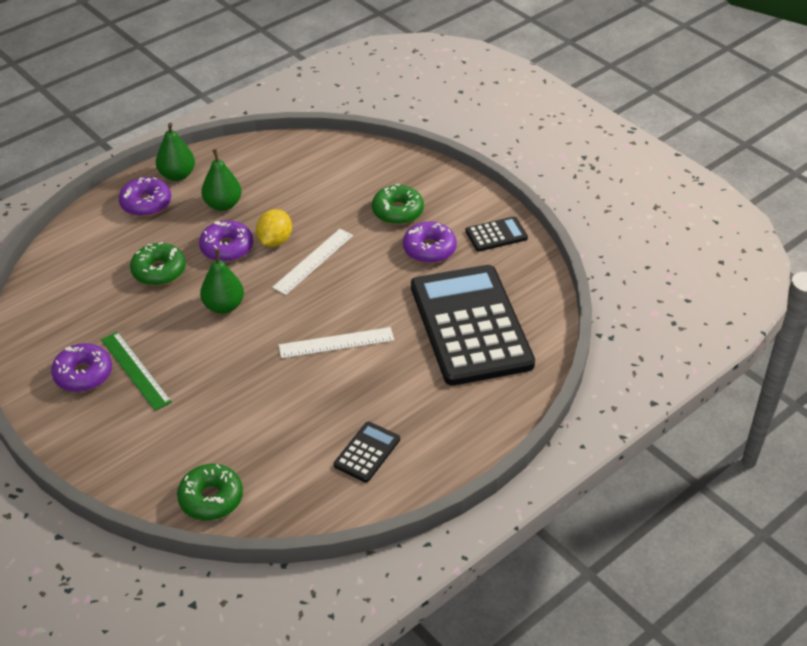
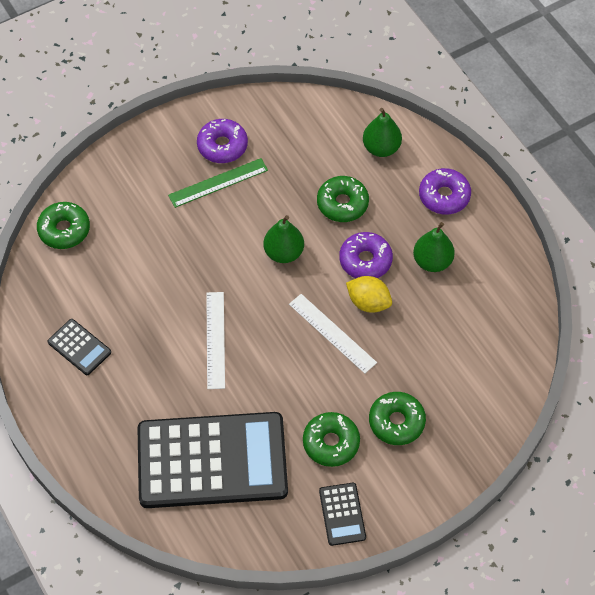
camera: 100 degrees right, 15 degrees up
green pear [156,123,195,181] -> green pear moved to [363,108,402,157]
purple donut [403,222,457,263] -> green donut [303,412,360,467]

